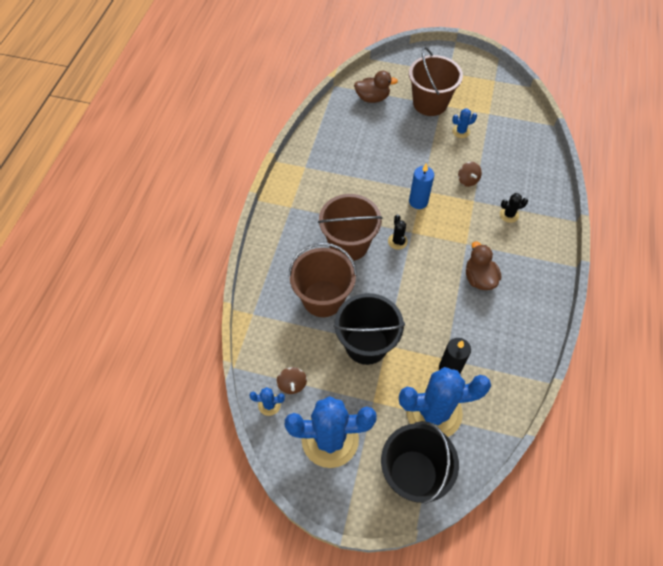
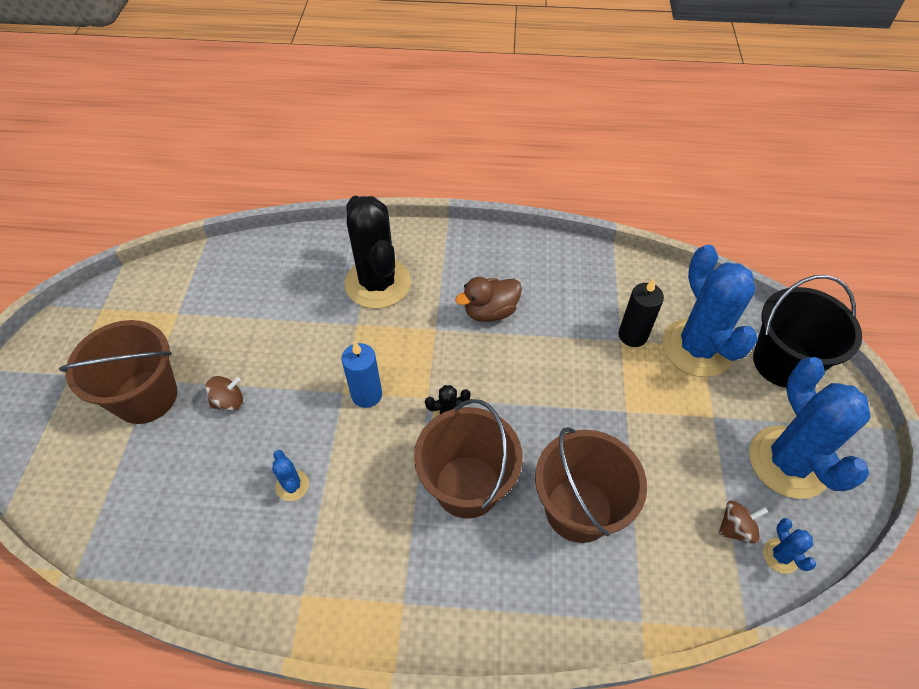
camera: 100 degrees left, 5 degrees down
black bucket [333,293,405,365] -> none
brown duck [354,71,398,103] -> none
blue cactus [452,108,477,138] -> blue cactus moved to [272,450,309,501]
brown spinning top [458,162,482,187] -> brown spinning top moved to [205,376,243,411]
black cactus [500,193,528,223] -> black cactus [344,196,411,309], size x2.43

